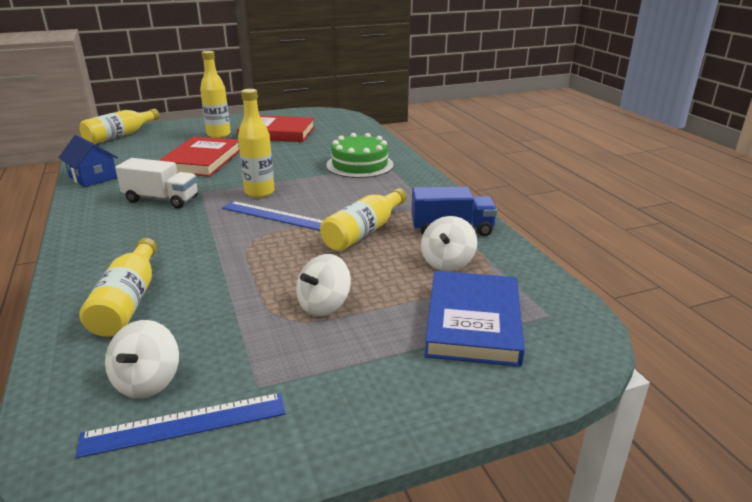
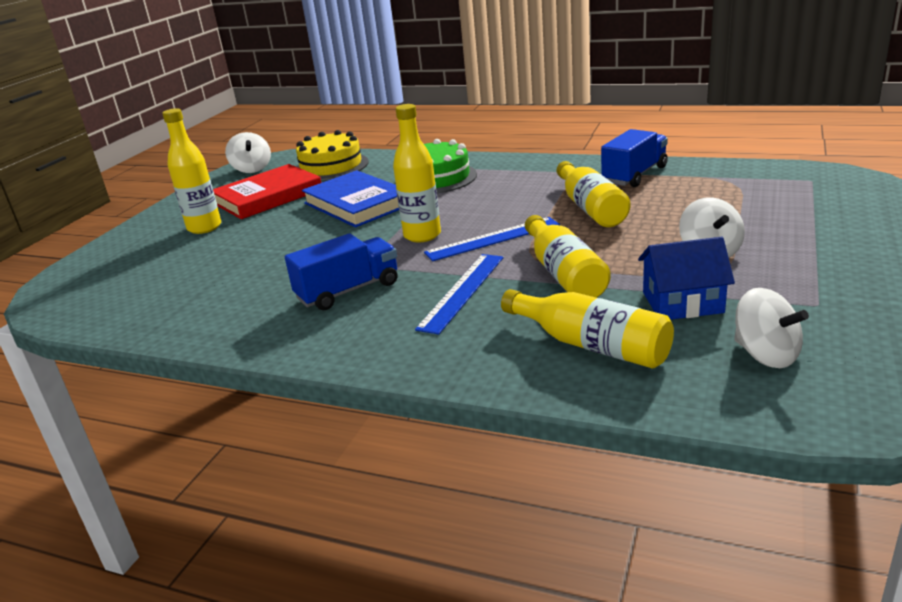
camera: 45 degrees left, 0 degrees up
blue house [58,135,118,187] -> blue house moved to [638,237,735,320]
blue ruler [76,393,286,458] -> blue ruler moved to [415,254,504,335]
yellow bottle [79,109,160,144] -> yellow bottle moved to [525,215,611,298]
white truck [115,158,198,208] -> blue truck [285,233,398,310]
red book [158,137,240,177] -> none
white spinning top [421,216,477,272] -> white spinning top moved to [225,132,271,173]
blue book [425,271,525,367] -> blue book moved to [302,170,399,228]
none -> yellow cake [296,130,369,180]

